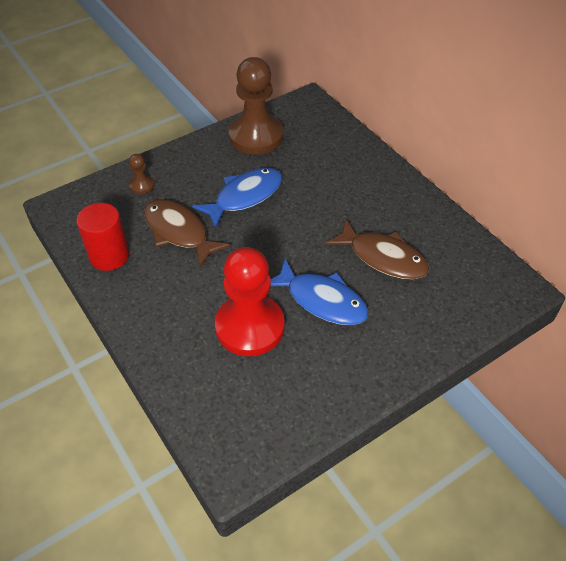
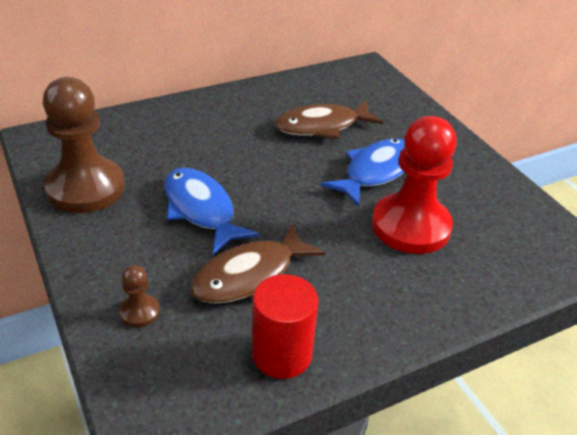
camera: 85 degrees left, 10 degrees down
brown fish [325,219,429,280] -> brown fish turned 150 degrees counterclockwise [275,101,384,139]

